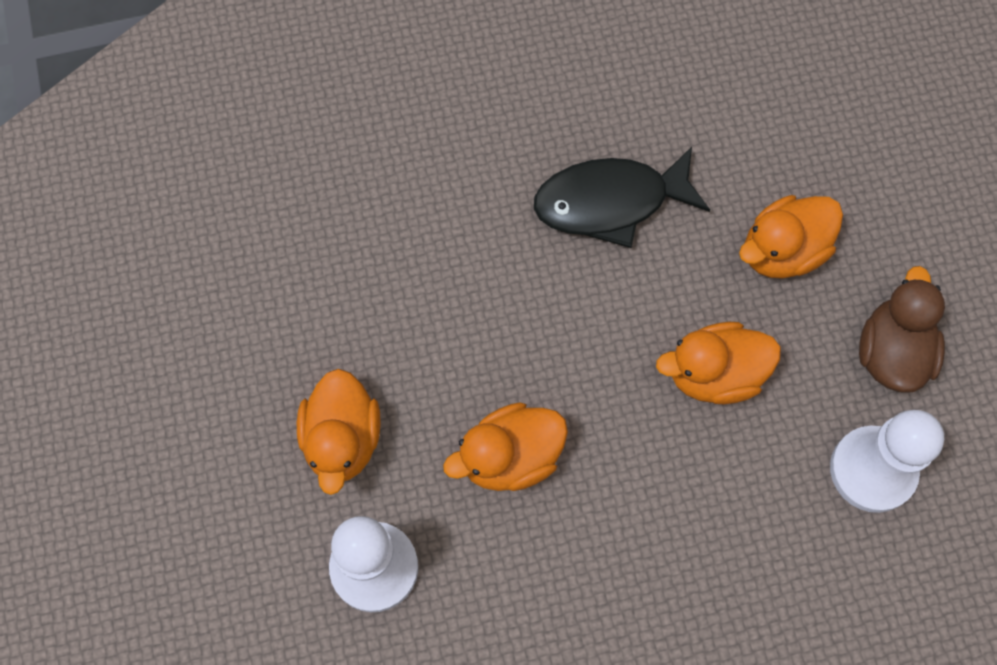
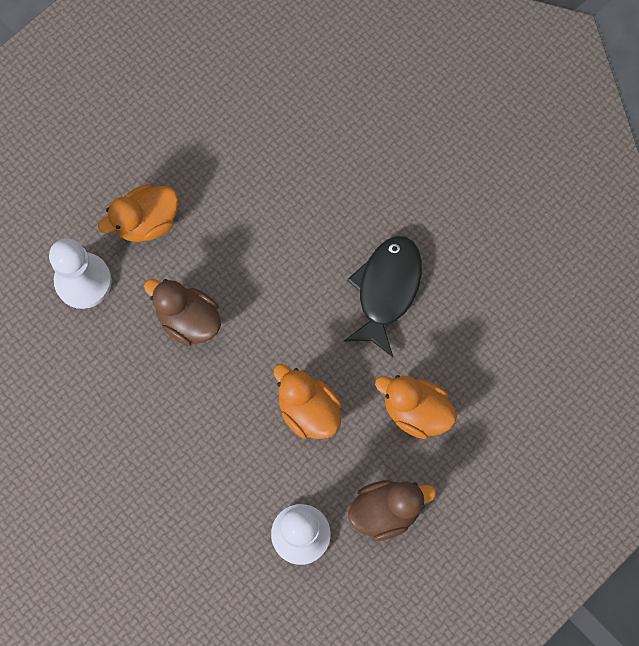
camera: 60 degrees right, 5 degrees up
orange duck [443,402,568,491] -> brown duck [144,279,221,346]
black fish [534,147,710,248] -> black fish turned 60 degrees clockwise [344,236,422,357]

